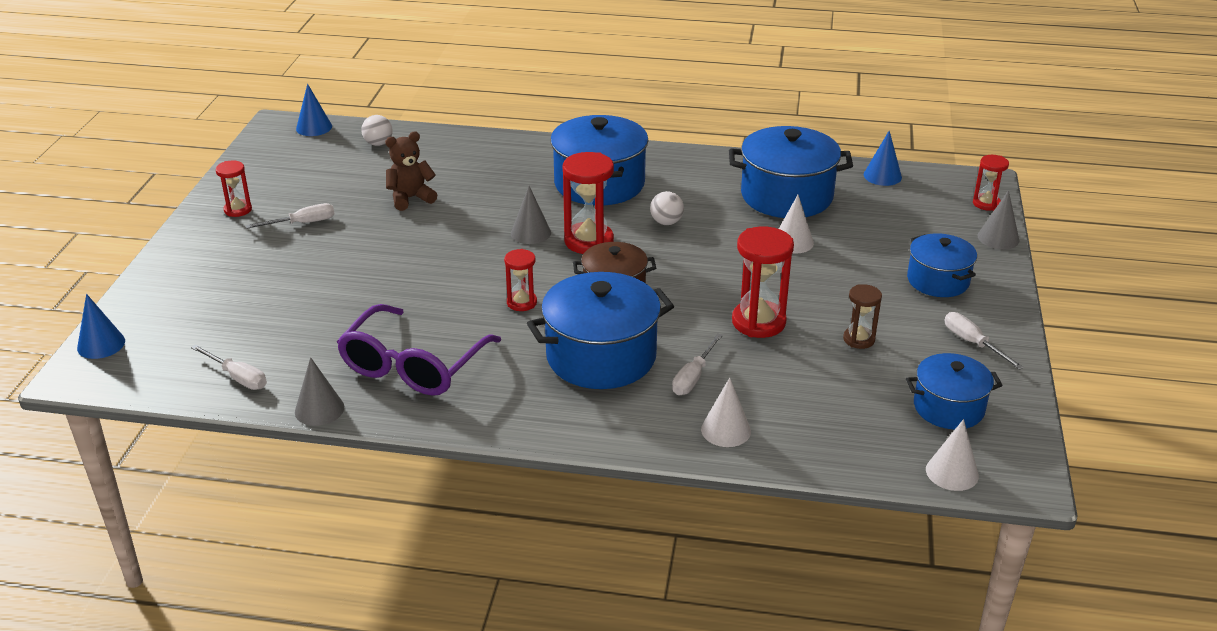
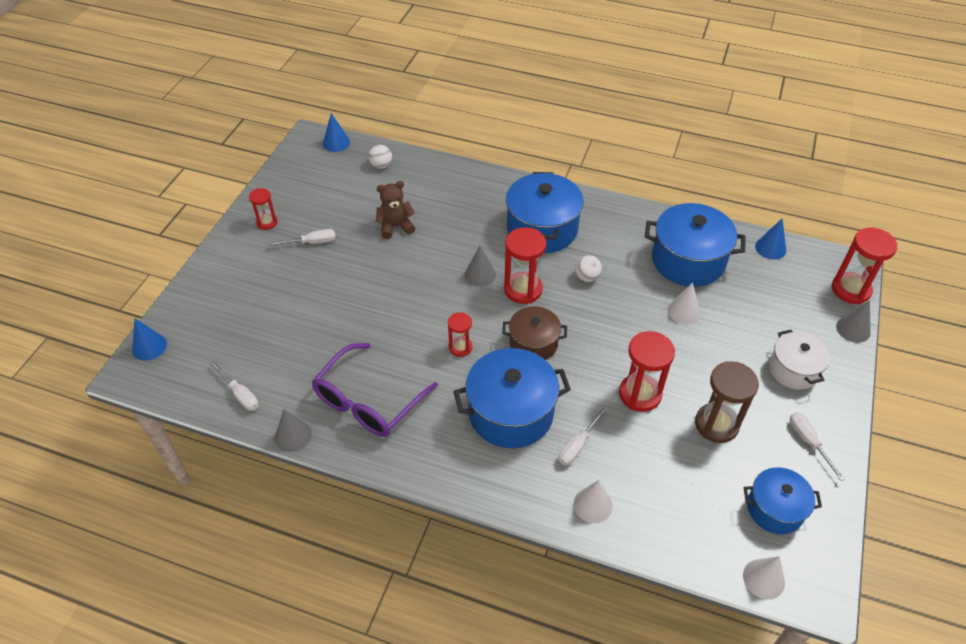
camera: 10 degrees right, 15 degrees up
brown hourglass [843,284,882,349] -> brown hourglass [695,361,759,443], size x1.74
blue pot [907,233,977,297] -> white pot [769,330,830,389]
red hourglass [973,155,1009,211] -> red hourglass [832,228,897,305], size x1.74

